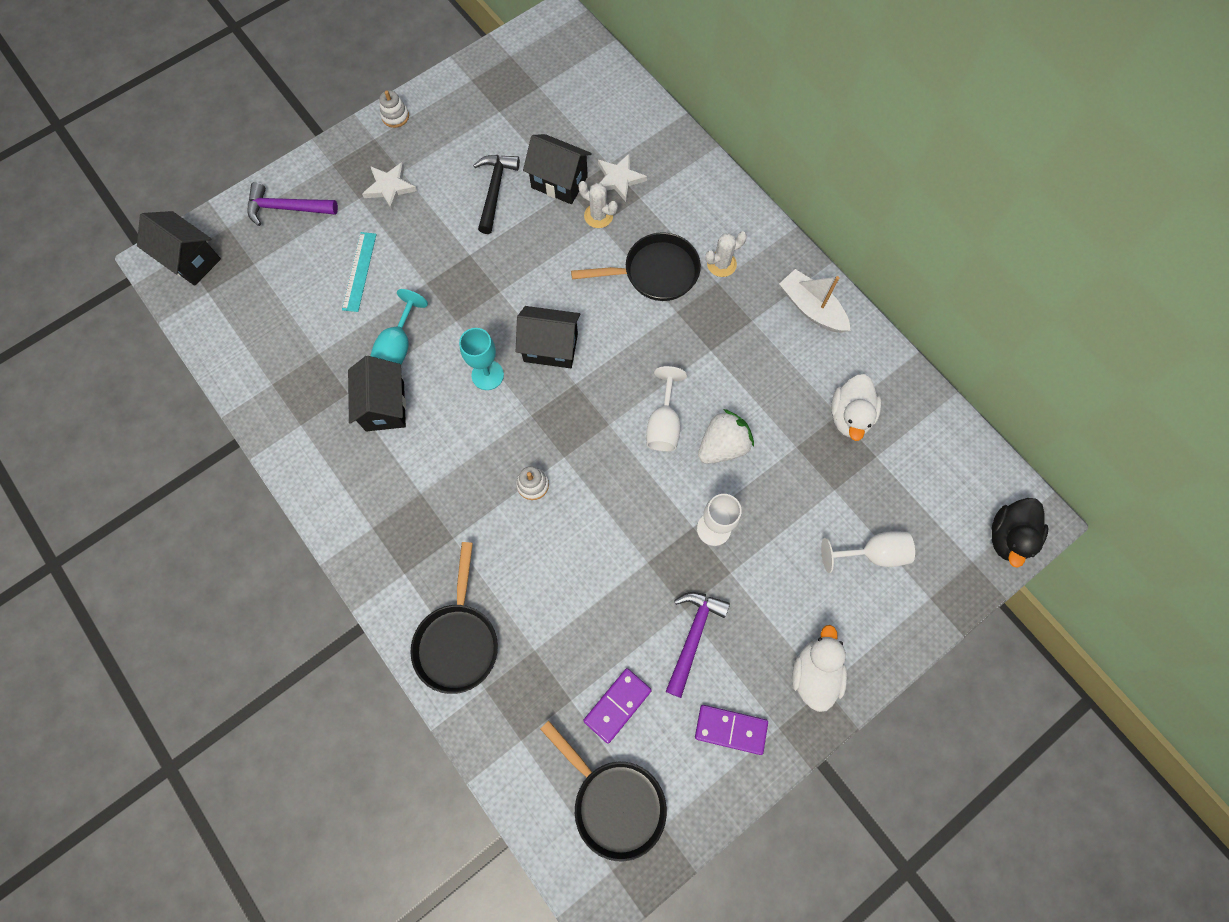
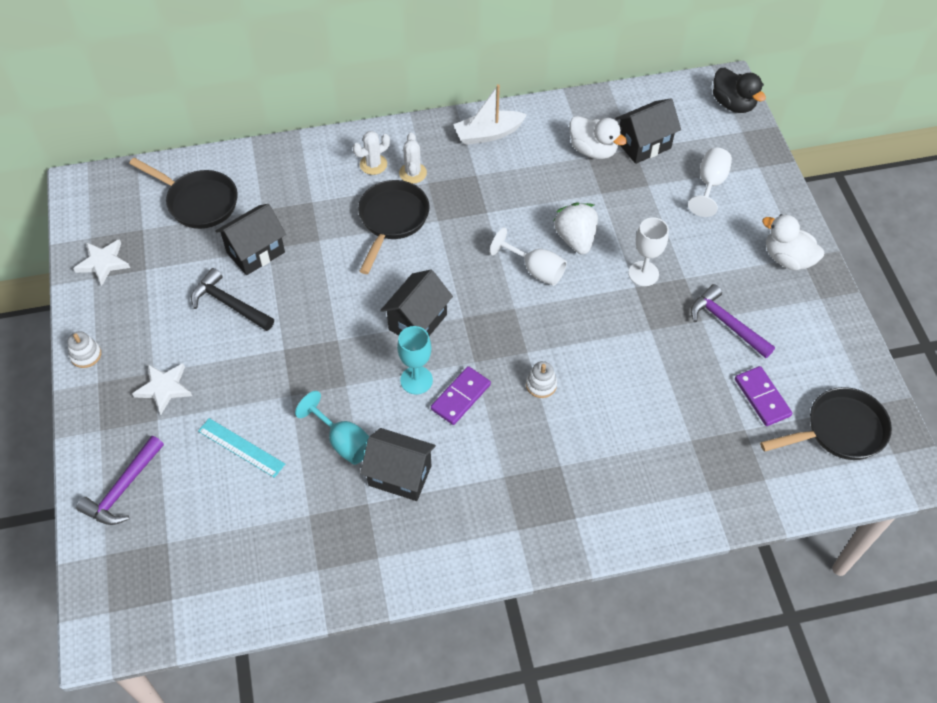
camera: 65 degrees left, 15 degrees down
black house [137,211,221,286] -> black house moved to [615,98,681,164]
black pan [411,542,498,694] -> black pan moved to [129,158,238,229]
white cactus [578,181,618,228] -> white cactus moved to [353,131,390,175]
white star [598,153,647,202] -> white star moved to [73,239,130,286]
purple domino [695,705,768,755] -> purple domino moved to [431,366,491,425]

